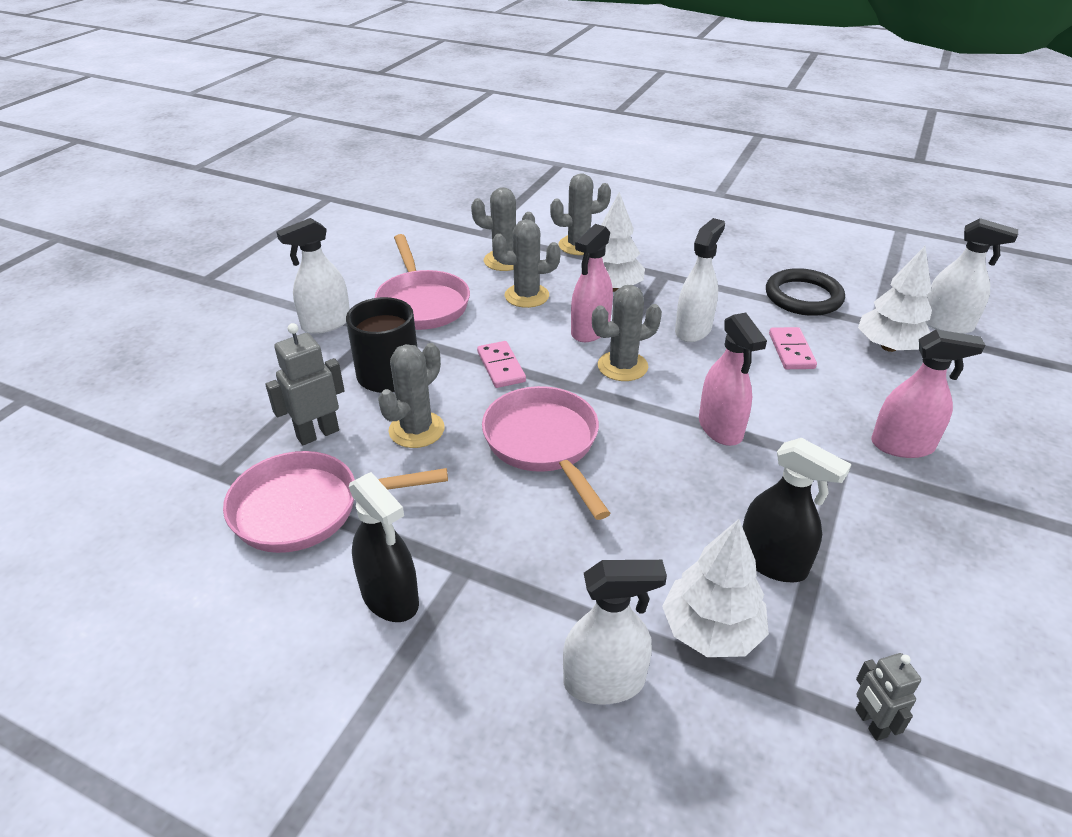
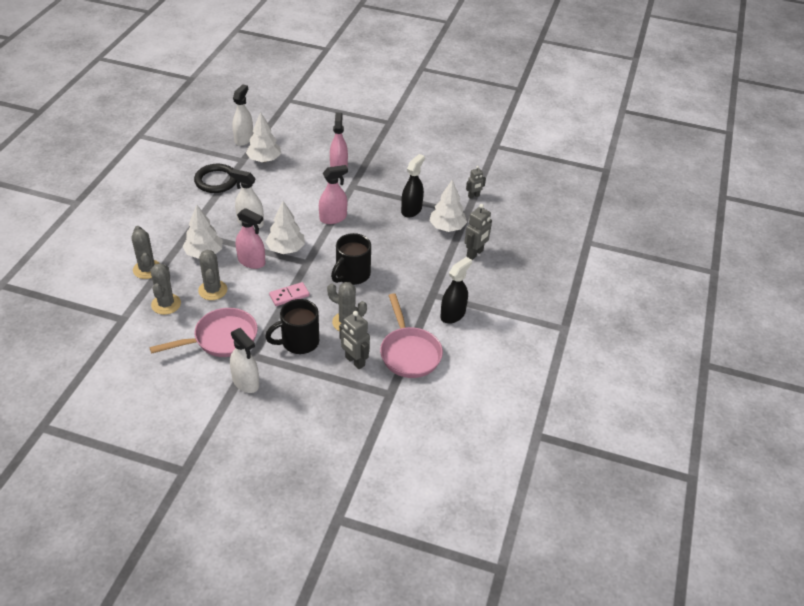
camera: 100 degrees left, 5 degrees up
pink pan [482,386,610,520] -> black mug [331,233,371,285]
white spray bottle [563,560,667,705] -> grey robot [465,204,492,260]
grey cactus [592,285,662,381] -> white tree [266,201,305,254]
pink domino [769,327,817,369] -> none

